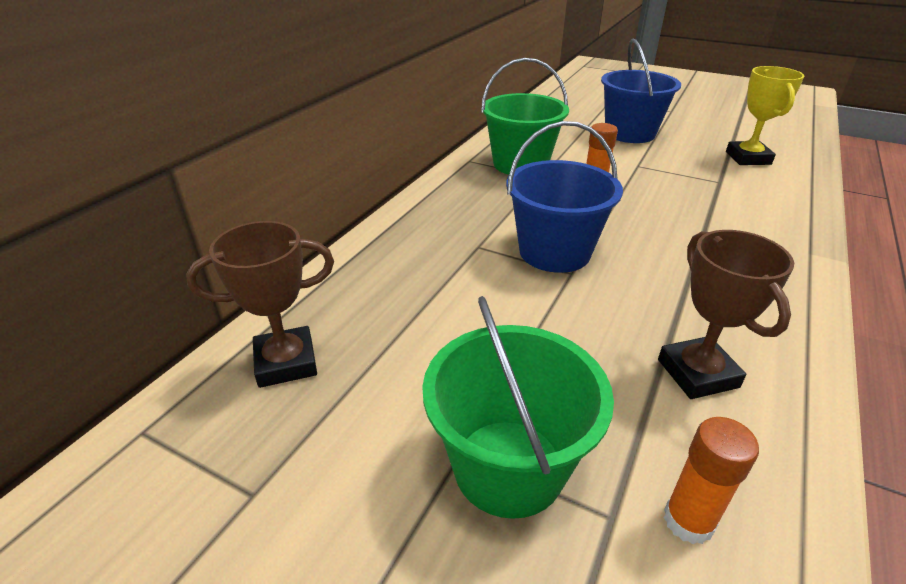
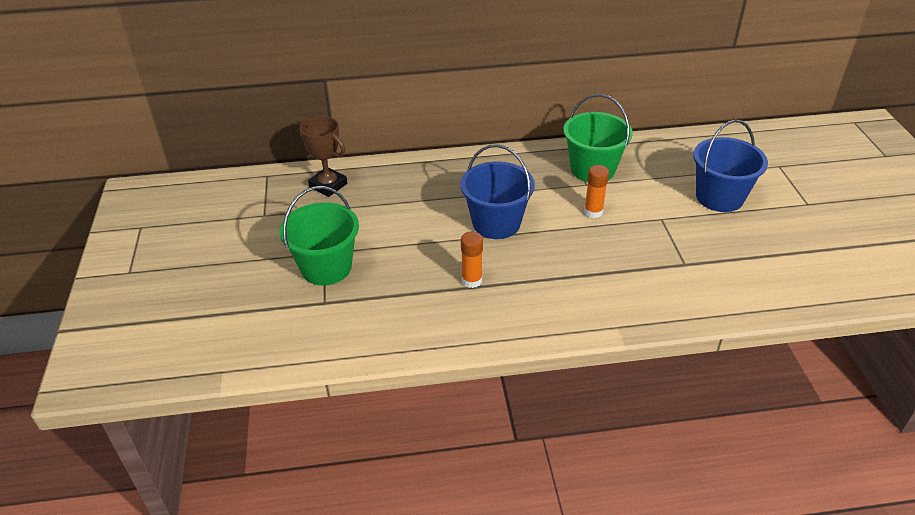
camera: 55 degrees right, 5 degrees up
brown trophy [658,230,794,399] -> none
orange glue stick [664,417,759,544] -> orange glue stick moved to [461,231,483,288]
yellow trophy [726,66,805,165] -> none

